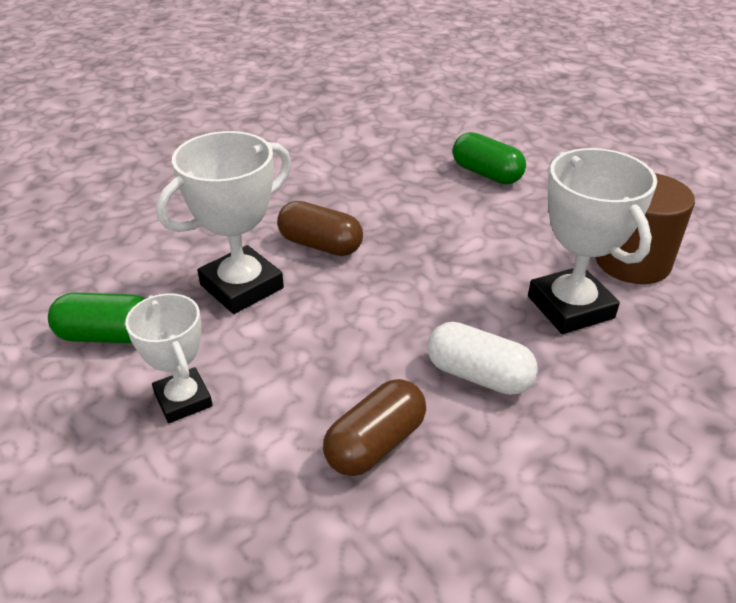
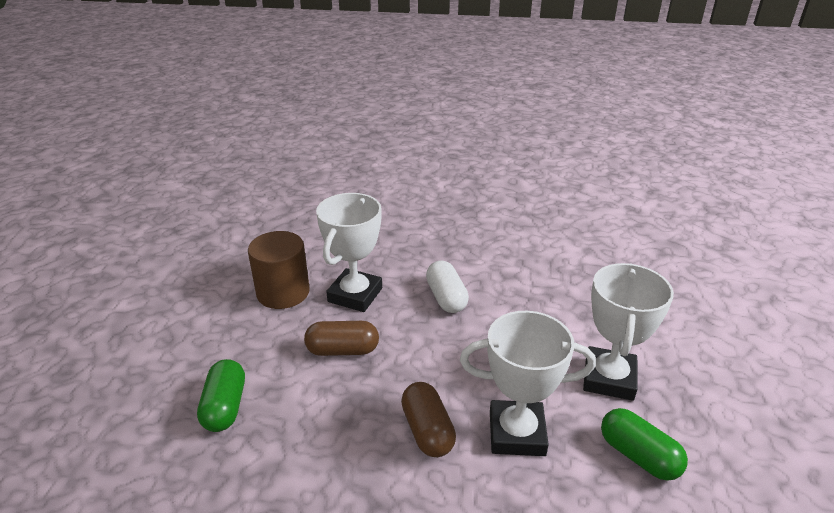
camera: 135 degrees left, 5 degrees down
white trophy [125,293,213,423] -> white trophy [583,263,674,401], size x1.57
brown capsule [323,379,426,476] -> brown capsule moved to [304,321,379,356]

